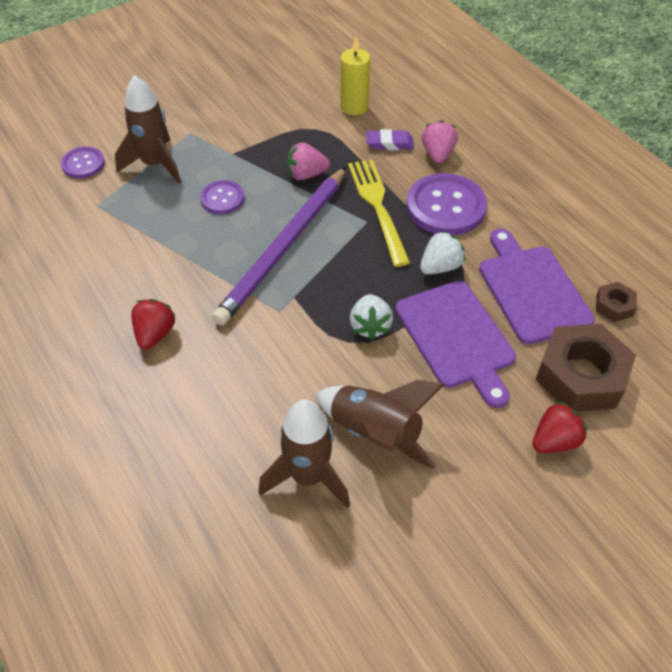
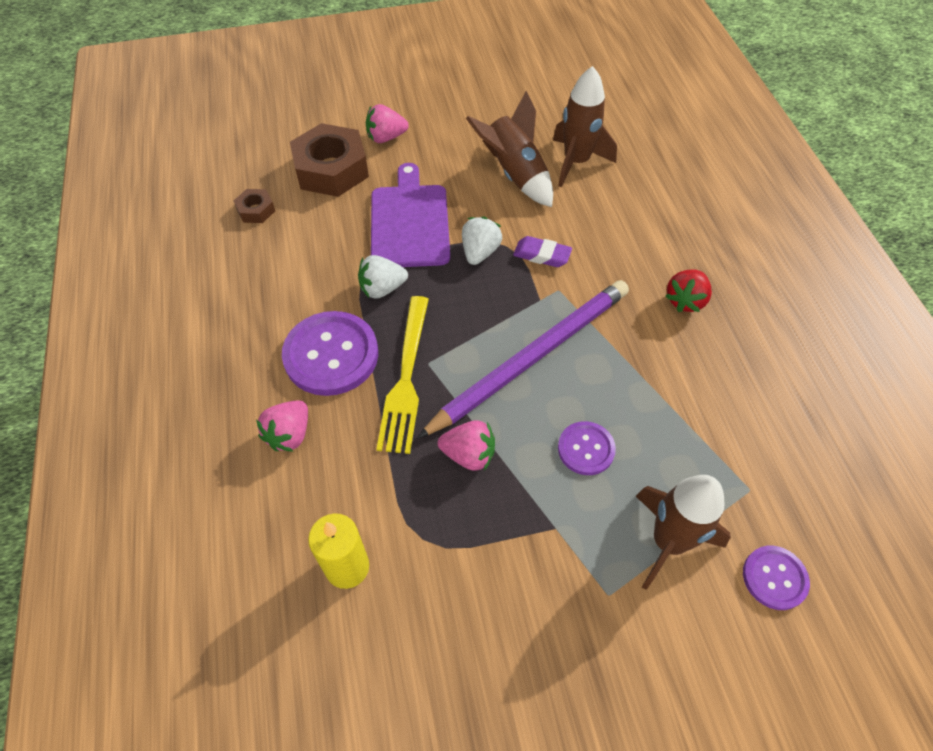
camera: 160 degrees left, 5 degrees up
purple eraser [366,129,414,150] -> purple eraser moved to [513,236,572,267]
purple cutting board [479,229,595,345] -> none
red strawberry [532,402,587,453] -> pink strawberry [366,104,409,143]

